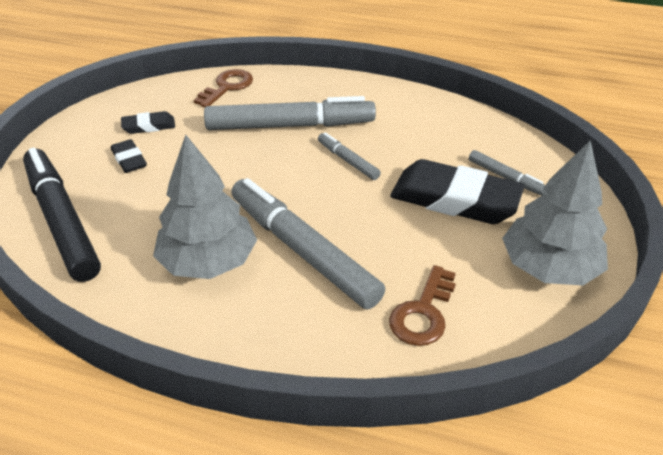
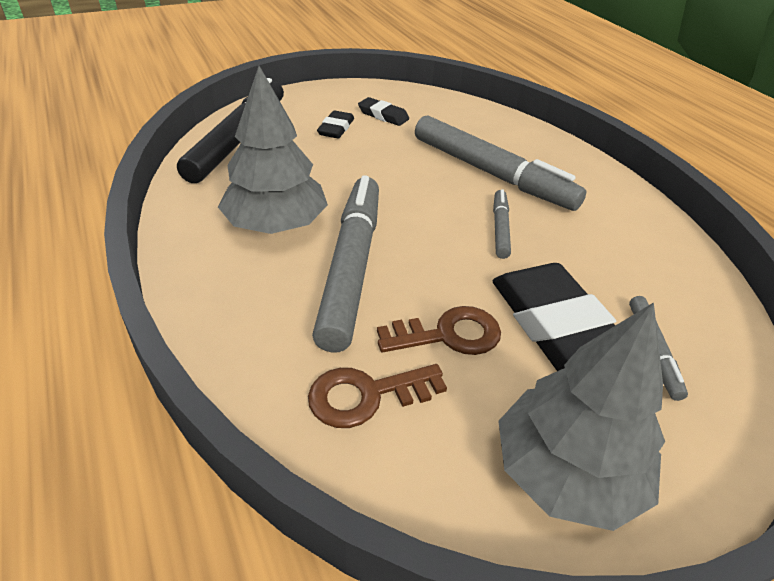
camera: 45 degrees right, 0 degrees up
brown key [194,69,253,107] -> brown key moved to [377,306,501,355]

